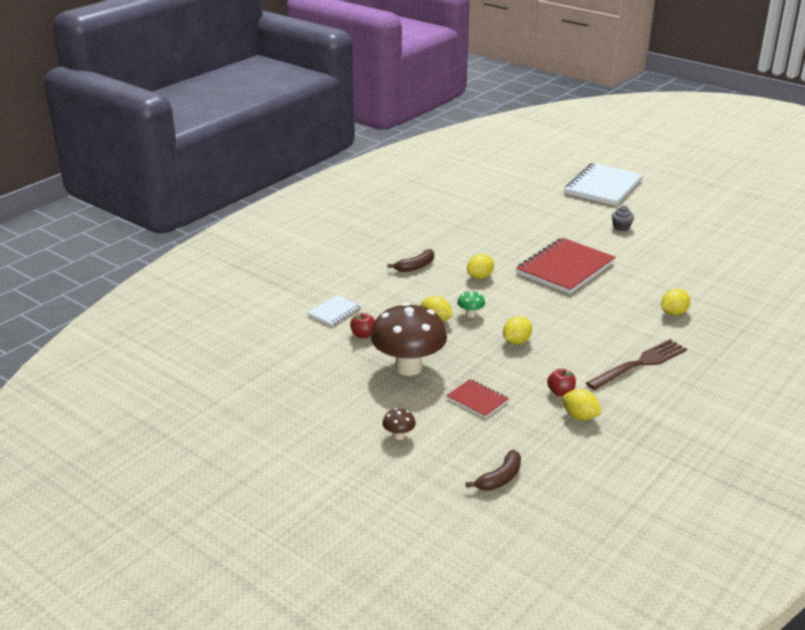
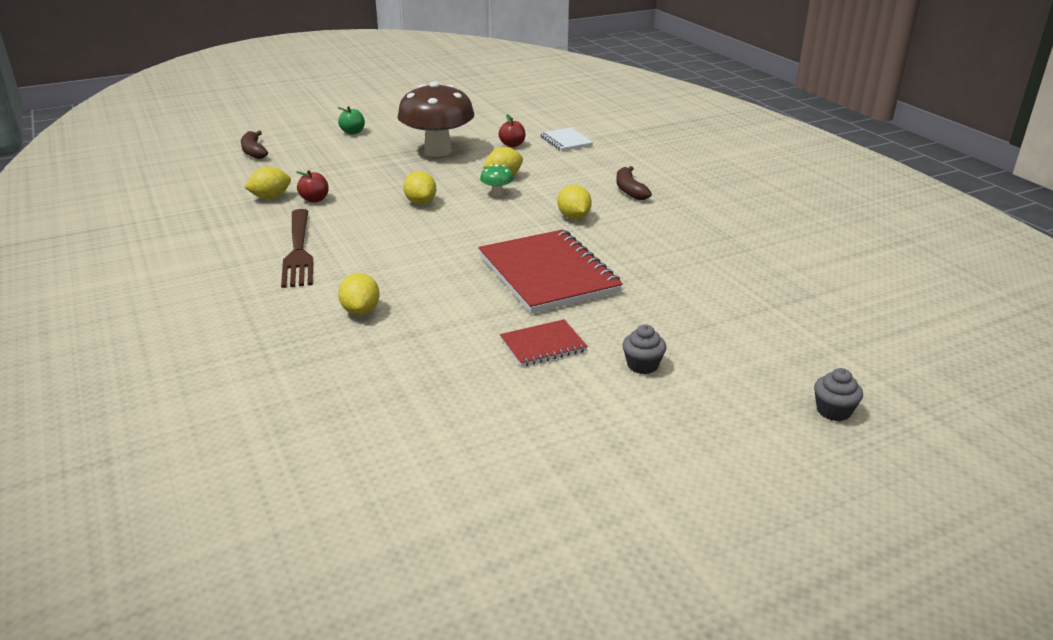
camera: 115 degrees right, 0 degrees up
brown mushroom [382,408,416,440] -> green apple [338,106,365,134]
red notebook [446,379,509,418] -> red notebook moved to [500,319,588,367]
white notebook [565,163,643,206] -> grey cupcake [814,368,863,421]

